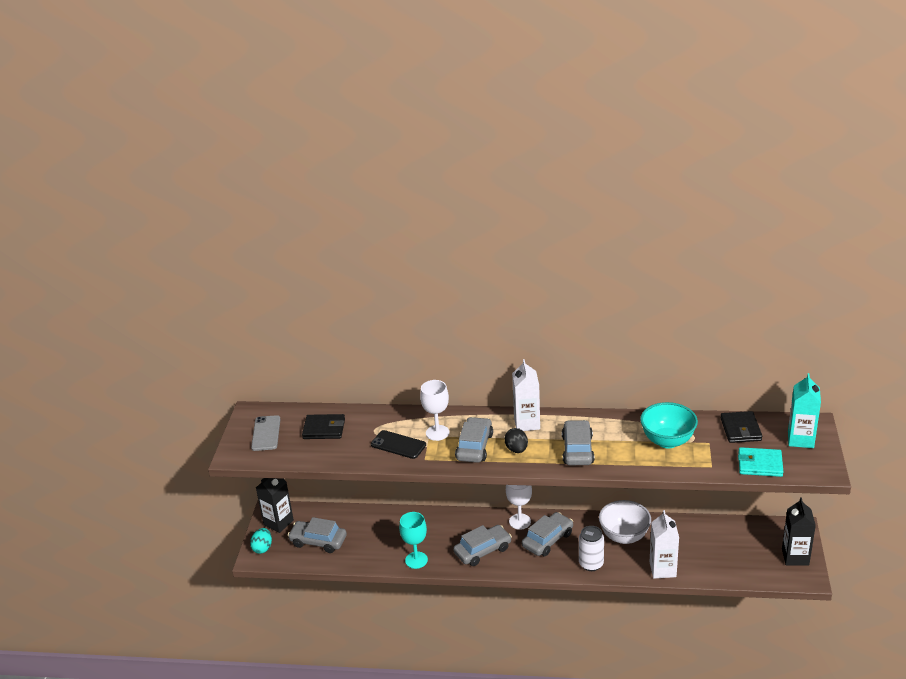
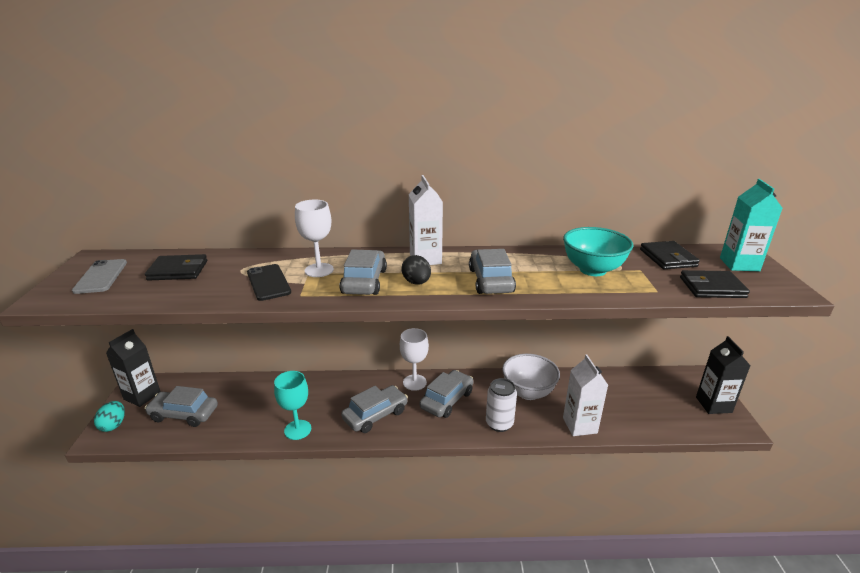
camera: 10 degrees left, 5 degrees down
black phone [371,430,426,459] -> black phone turned 45 degrees clockwise [247,264,291,301]
turquoise wallet [738,447,783,477] -> black wallet [680,270,750,298]

